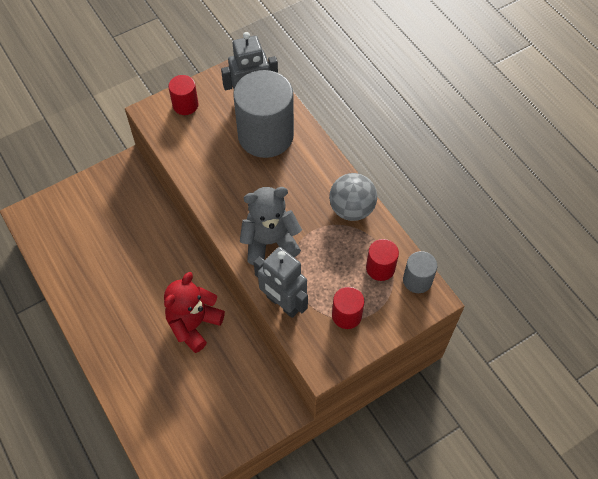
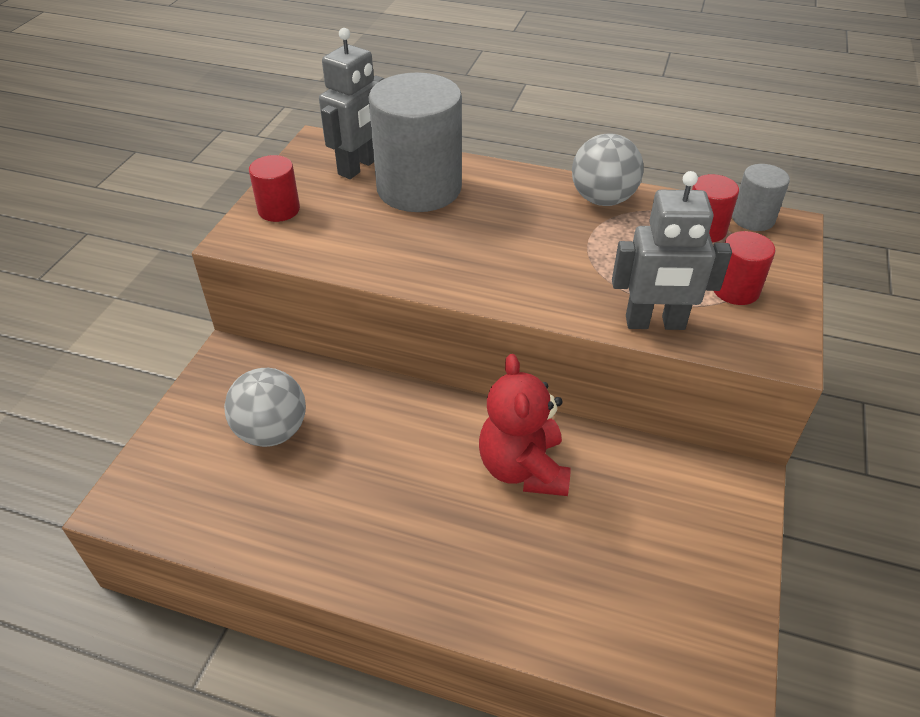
camera: 40 degrees left, 15 degrees down
grey teddy bear [240,187,302,265] -> none
none -> grey ball [224,368,306,447]

